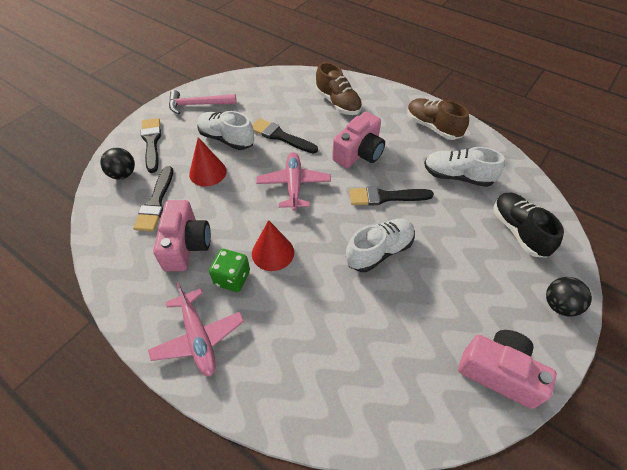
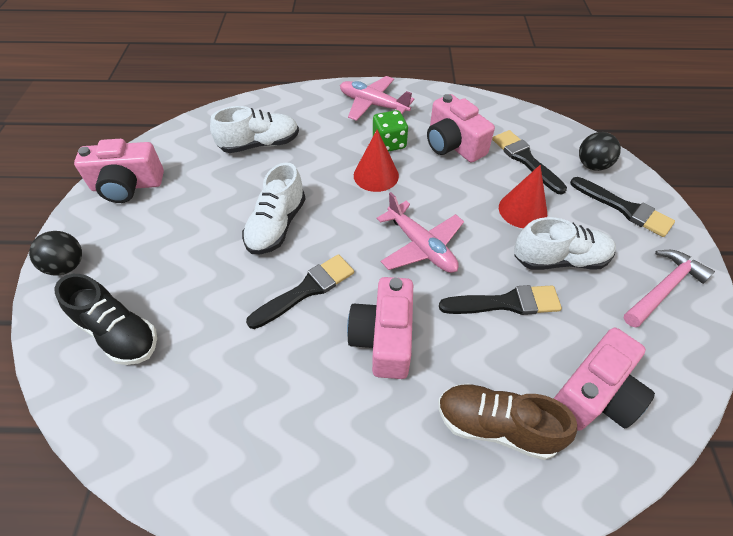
camera: 145 degrees right, 0 degrees up
brown shoe [407,98,469,140] -> none
white shoe [424,147,505,187] -> white shoe moved to [210,106,299,153]
none -> pink camera [553,328,655,431]

